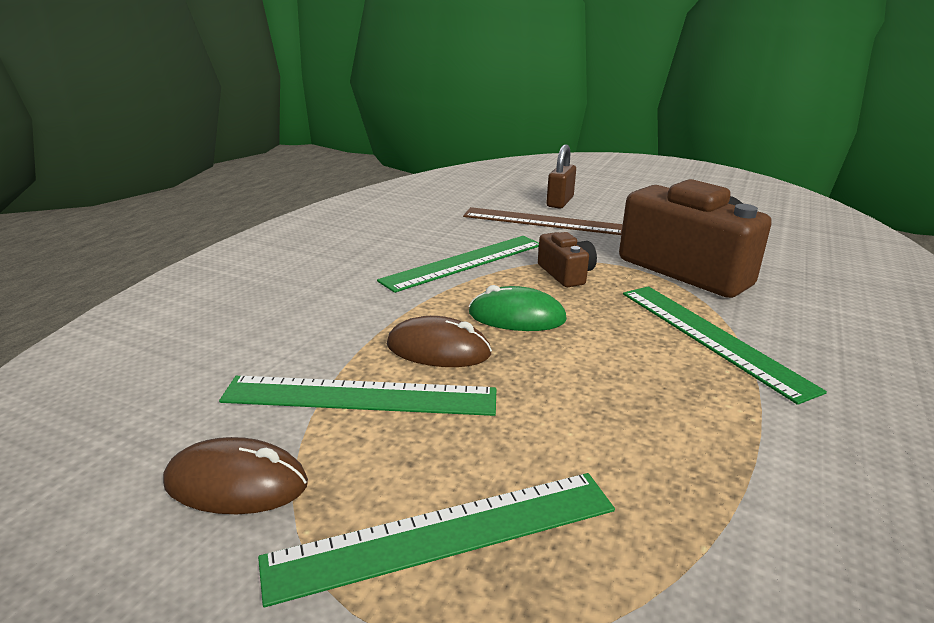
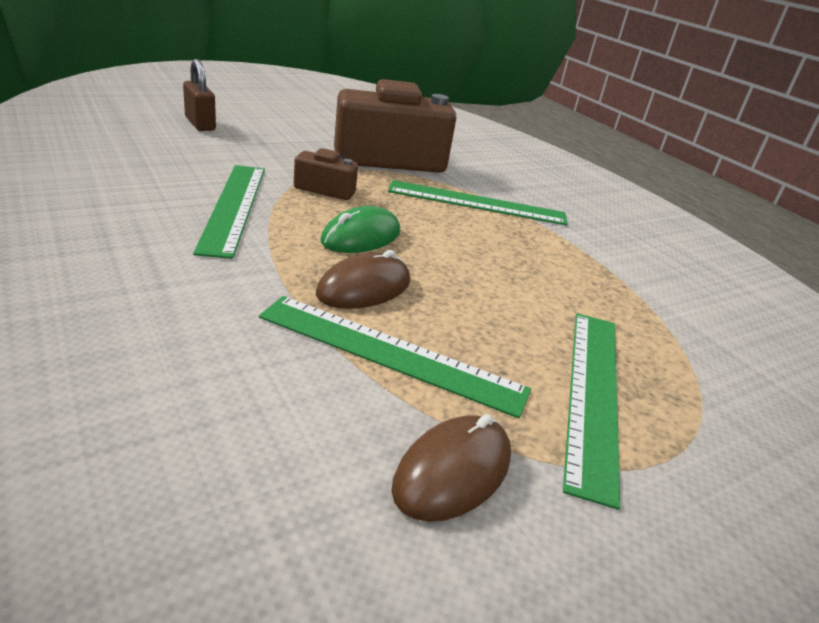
camera: 60 degrees left, 5 degrees up
green ruler [219,376,496,416] -> green ruler turned 75 degrees clockwise [259,296,531,418]
brown ruler [463,207,623,235] -> none

